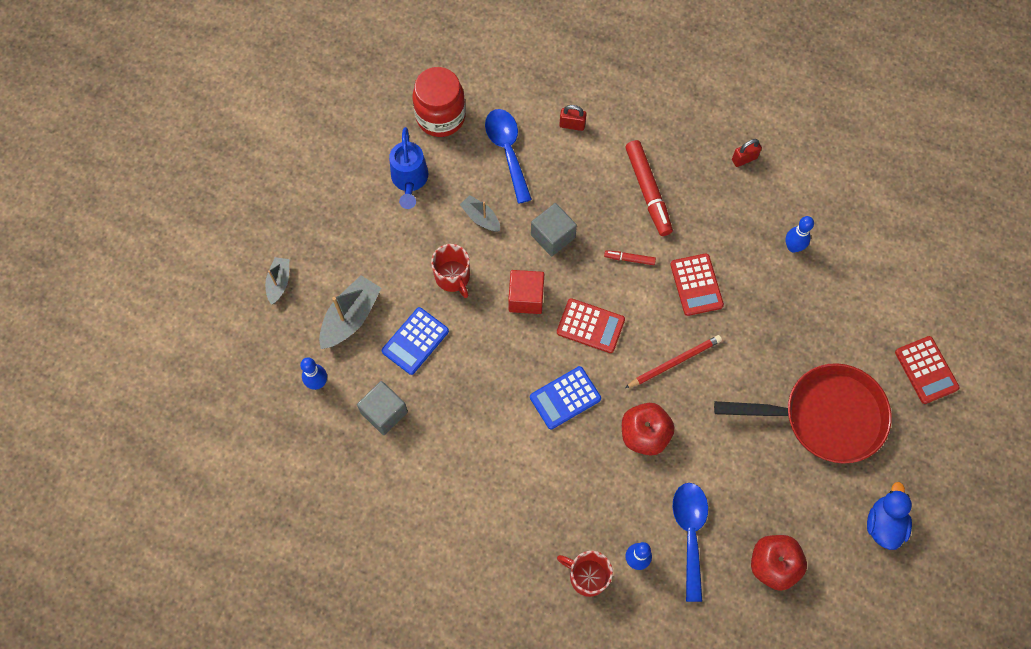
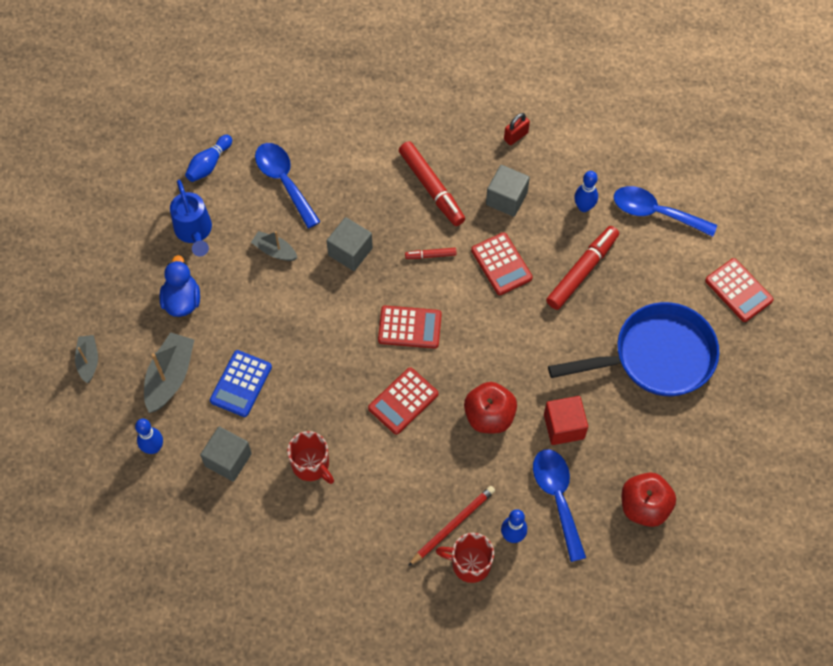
camera: 15 degrees left, 5 degrees down
red jar [413,67,465,137] -> blue bowling pin [185,135,232,182]
red mug [431,244,470,298] -> red mug moved to [287,431,334,484]
red cube [508,270,544,314] -> red cube moved to [544,396,588,445]
blue calculator [530,366,601,429] -> red calculator [368,368,438,435]
red padlock [559,105,586,131] -> none
red pencil [625,335,722,388] -> red pencil moved to [408,486,495,566]
red pan [714,363,892,464] -> blue pan [548,302,719,396]
blue duck [867,482,912,550] -> blue duck moved to [159,255,200,317]
none -> grey cube [486,165,530,217]
none -> red marker [546,226,619,310]
none -> blue spoon [614,186,717,237]

